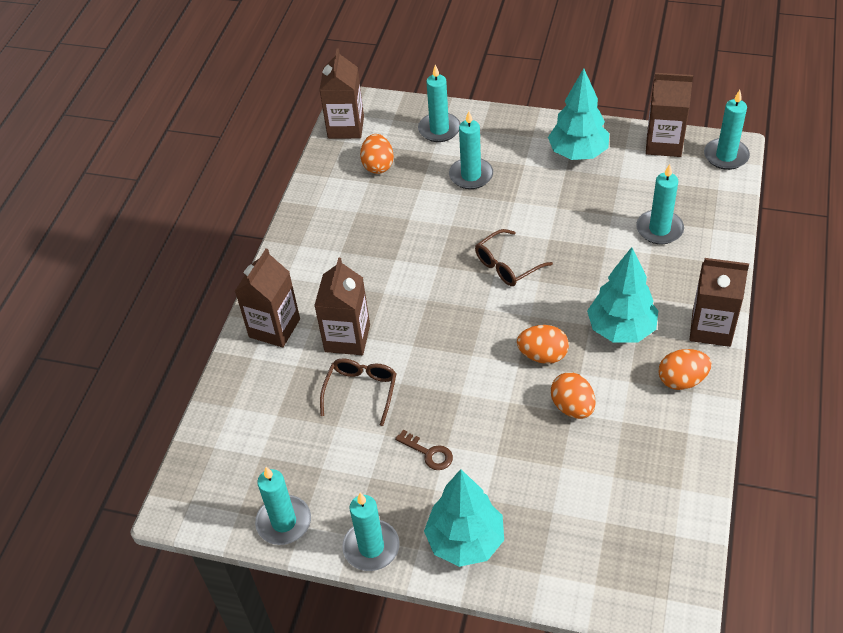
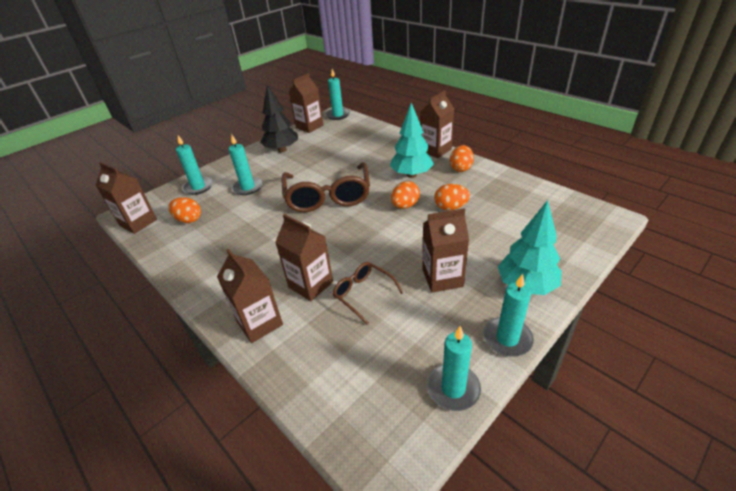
camera: 60 degrees left, 10 degrees down
brown key [395,429,453,470] -> brown carton [423,208,469,293]
brown glasses [475,229,553,286] -> brown glasses [281,162,370,212], size x1.95
turquoise tree [548,68,609,160] -> black tree [260,85,298,152]
turquoise candle [636,164,684,244] -> none

